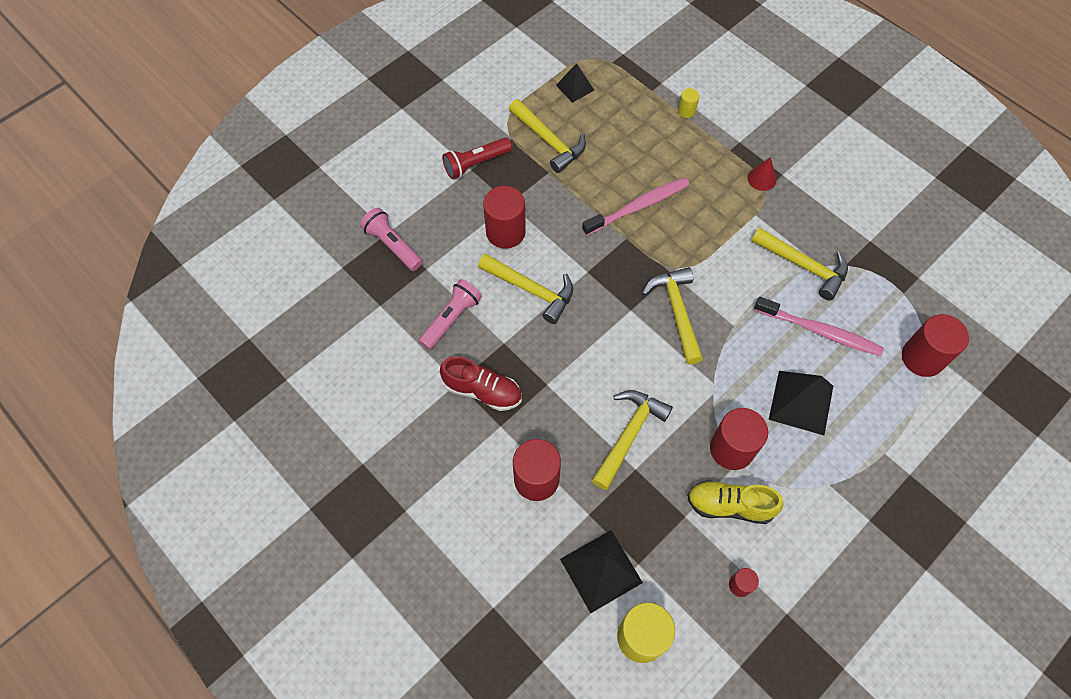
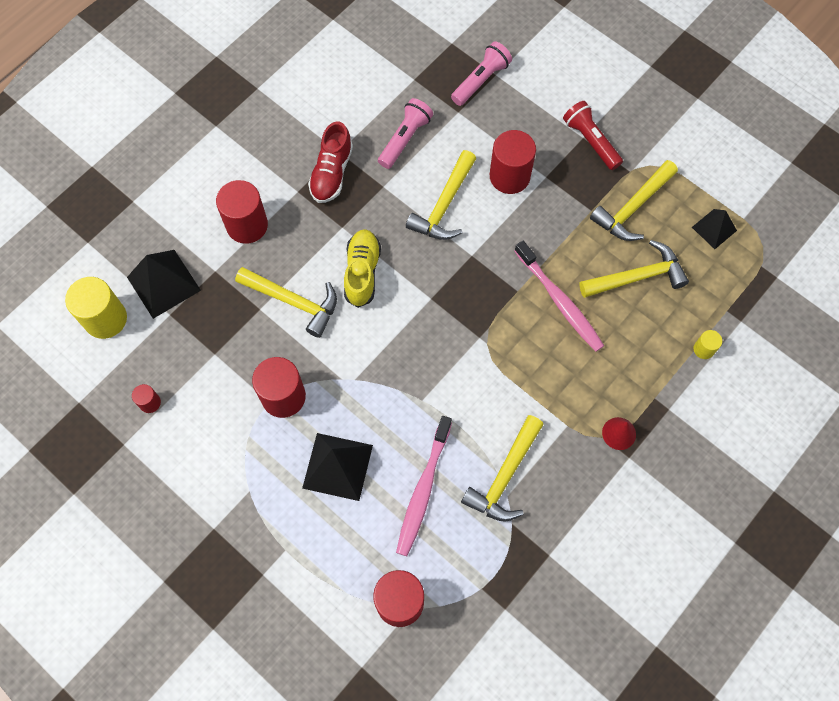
camera: 85 degrees right, 5 degrees up
pink flashlight [419,279,482,350] -> pink flashlight turned 90 degrees counterclockwise [378,98,433,169]
yellow hammer [642,267,703,365] -> yellow hammer moved to [579,240,689,298]
yellow shoe [687,480,784,524] -> yellow shoe moved to [344,229,381,308]

